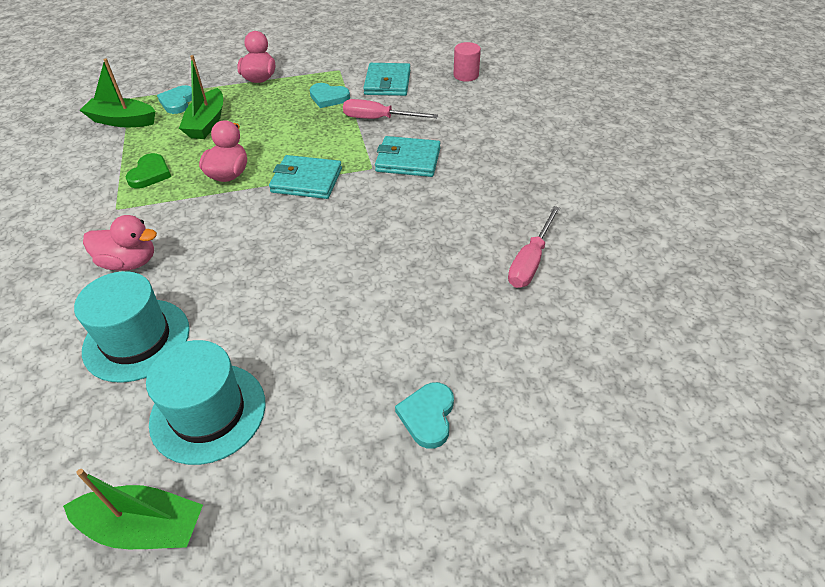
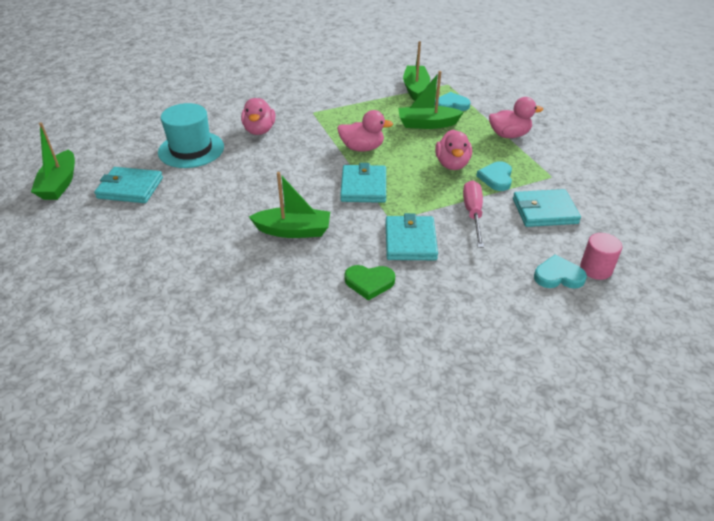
camera: 80 degrees right, 5 degrees down
green heart [126,153,171,189] -> green heart moved to [345,265,395,301]
turquoise hat [146,340,265,465] -> turquoise wallet [94,167,163,203]
turquoise heart [395,382,454,449] -> turquoise heart moved to [534,255,587,289]
pink screwdriver [508,206,560,288] -> none
none -> green boat [249,172,330,238]
none -> pink duck [435,130,472,170]

